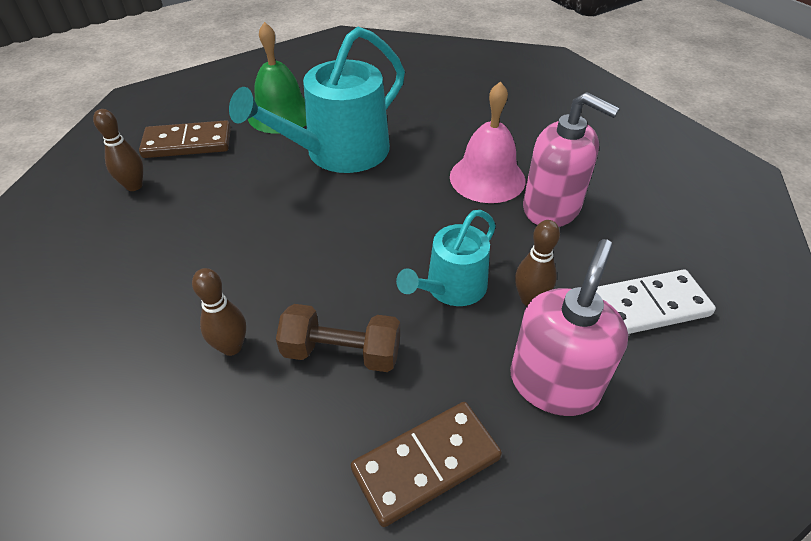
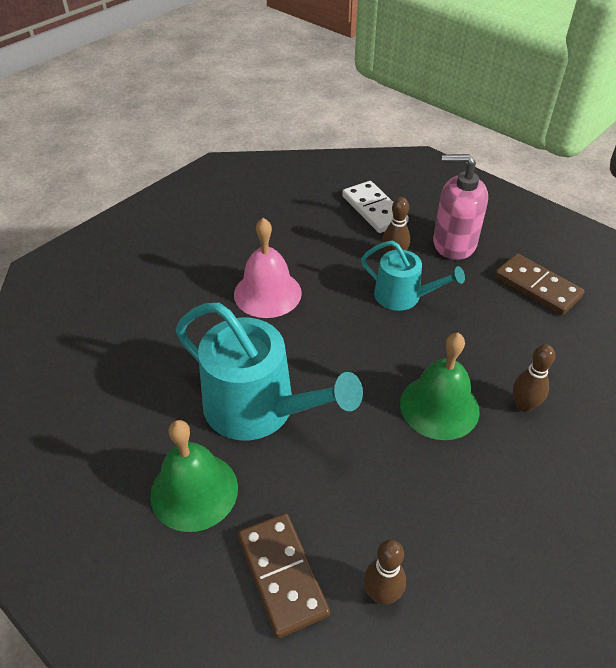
camera: 105 degrees left, 0 degrees up
brown dumbbell [276,304,400,372] -> none
pink soap dispenser [523,92,620,227] -> none
none -> green bell [400,333,480,440]

